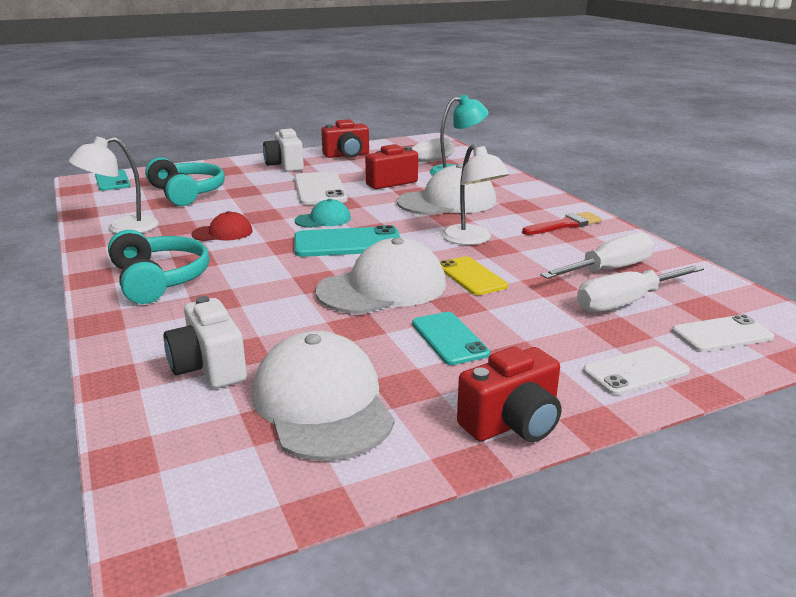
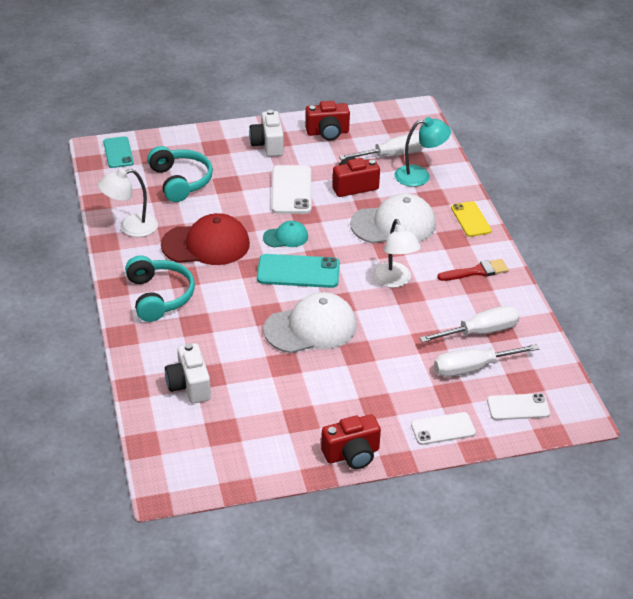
camera: 10 degrees right, 15 degrees up
red cap [192,211,253,241] -> red cap [161,213,250,265], size x1.92
white cap [252,331,395,461] -> none
turquoise phone [412,312,490,365] -> none
yellow phone [440,256,508,295] -> yellow phone moved to [451,201,492,237]

